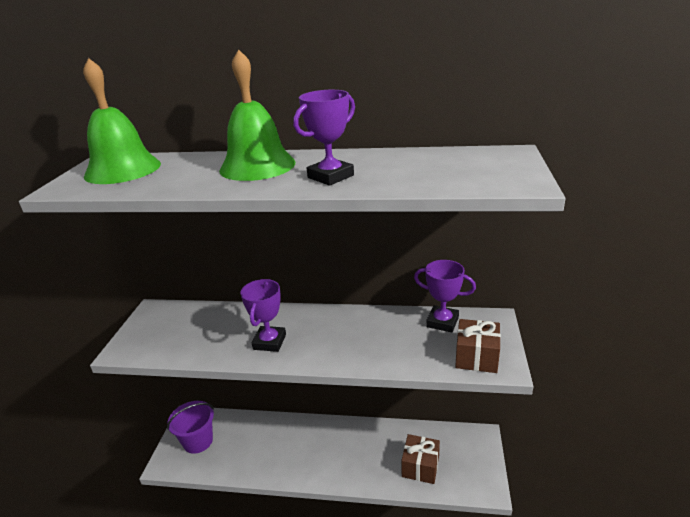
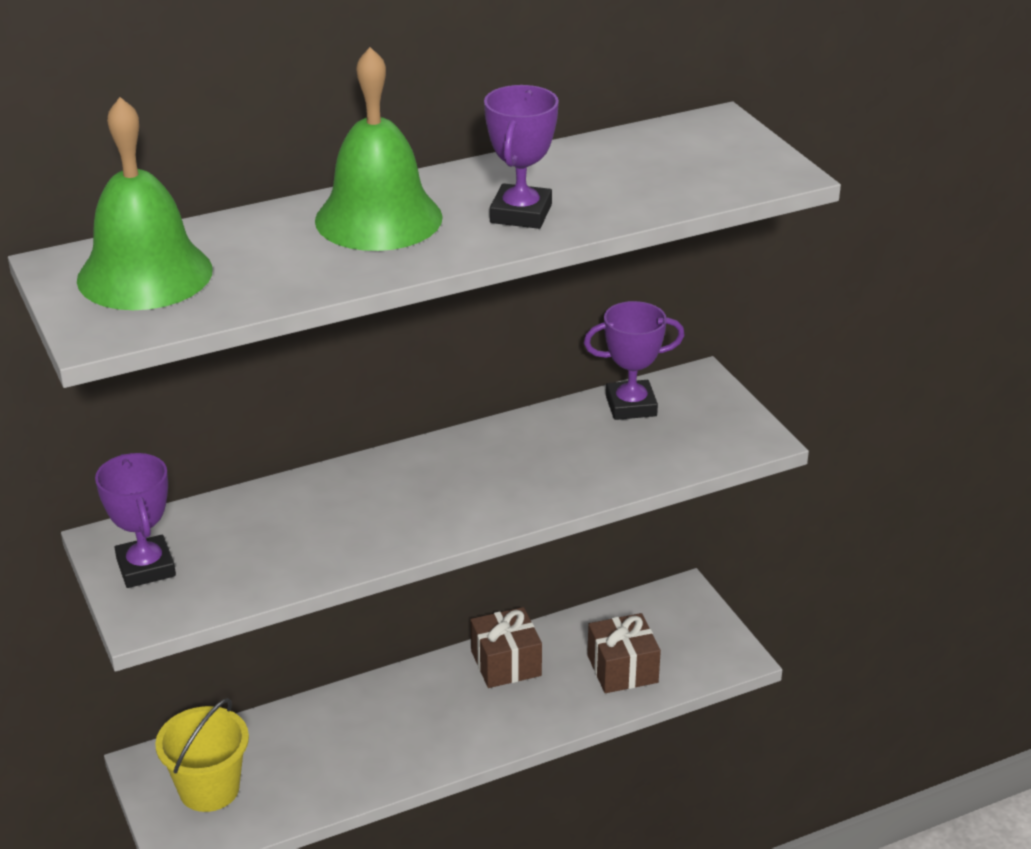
camera: 35 degrees left, 5 degrees up
purple bucket [167,401,214,454] -> yellow bucket [155,698,249,812]
purple trophy [241,279,286,352] -> purple trophy moved to [95,453,176,588]
brown gift [455,319,501,373] -> brown gift moved to [471,607,542,688]

